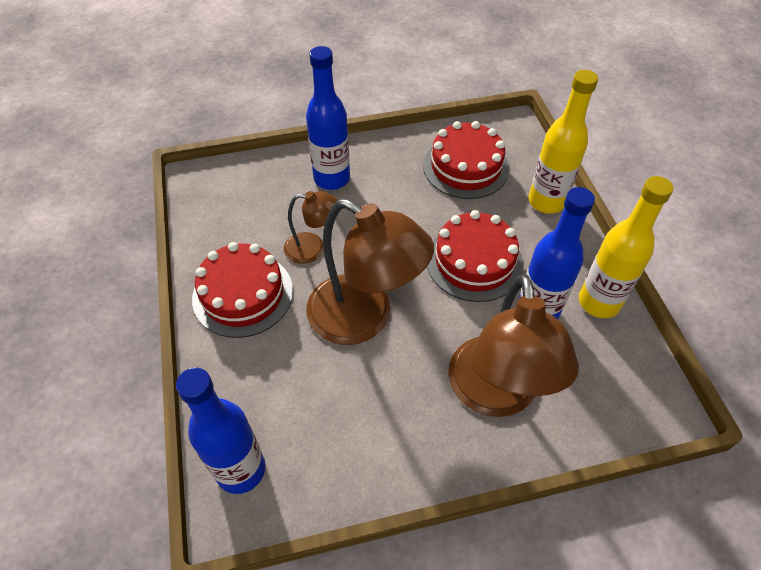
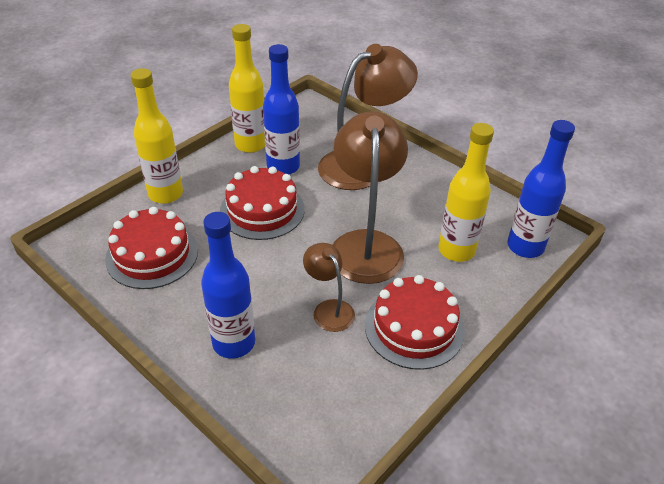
camera: 125 degrees left, 10 degrees down
none -> yellow bottle [438,123,494,262]

